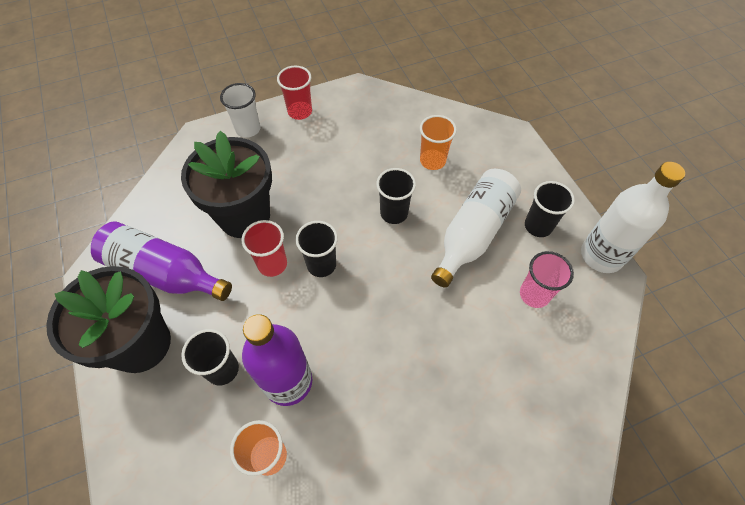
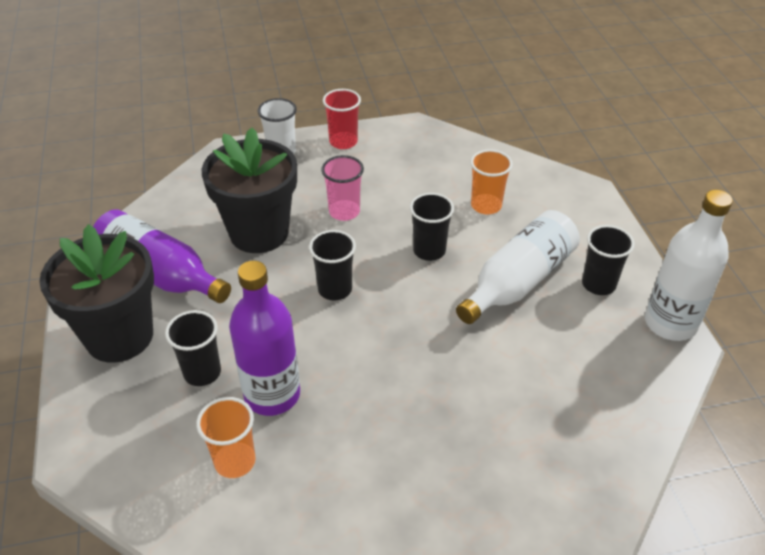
camera: 10 degrees right, 15 degrees down
red cup [242,220,287,277] -> none
pink cup [520,251,574,308] -> pink cup moved to [321,155,364,221]

